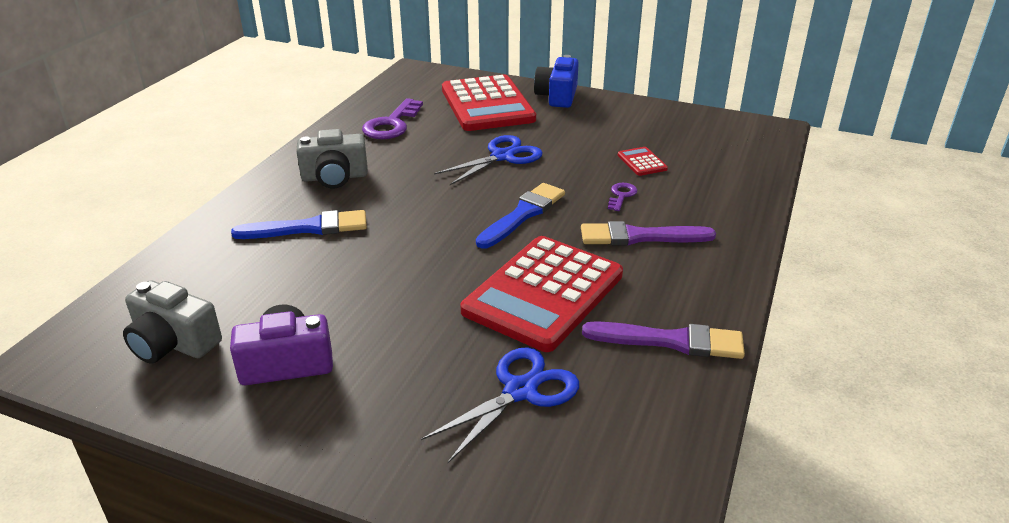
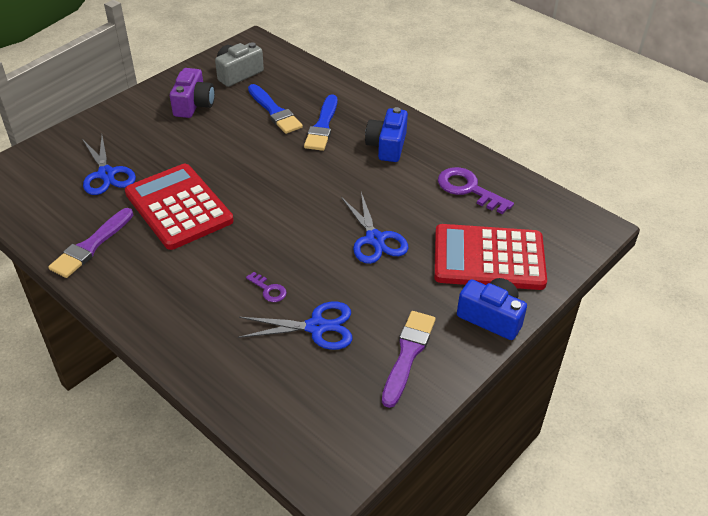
camera: 110 degrees right, 10 degrees up
grey camera [296,129,368,188] -> blue camera [365,107,408,162]
blue brush [476,183,565,249] -> blue brush moved to [248,84,303,134]
purple brush [581,221,716,246] -> purple brush moved to [382,311,436,408]
red calculator [618,147,668,176] -> blue scissors [238,302,352,350]

